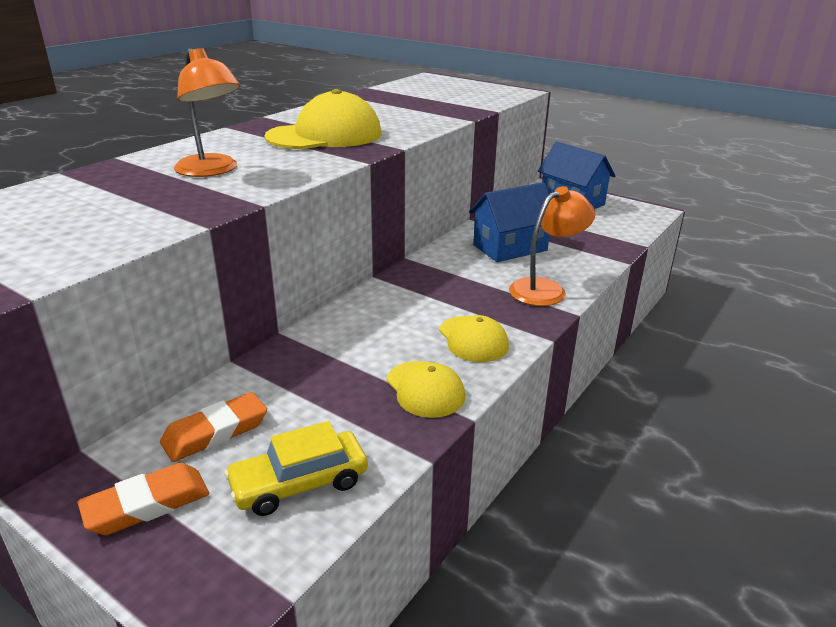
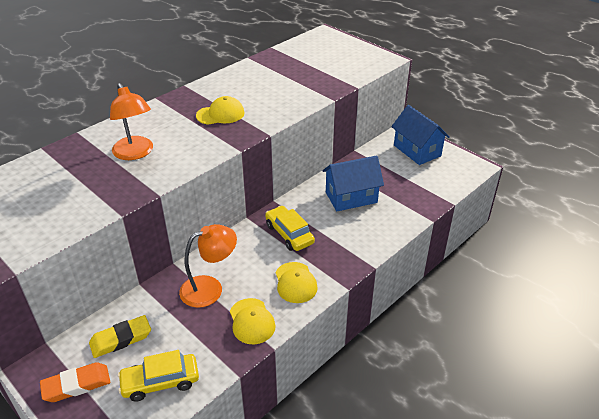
camera: 10 degrees right, 10 degrees up
orange eraser [160,392,267,462] -> yellow eraser [89,315,151,358]
yellow cap [264,89,382,149] -> yellow cap [196,96,245,125], size x0.58
orange lamp [509,186,595,306] -> orange lamp moved to [179,224,237,308]
none -> yellow car [265,206,315,251]

